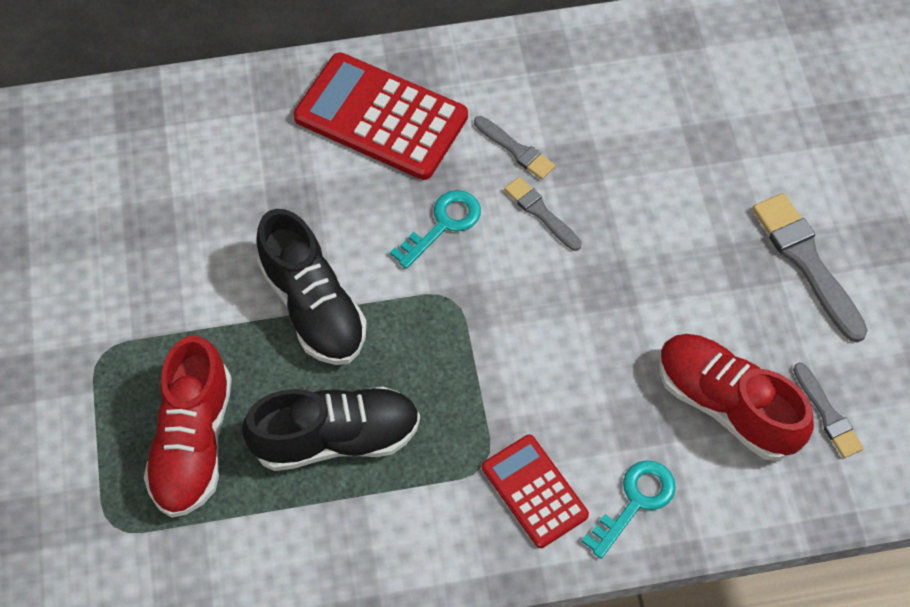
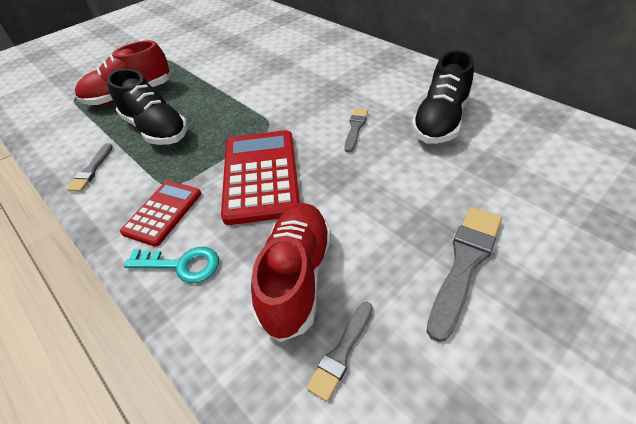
camera: 60 degrees right, 15 degrees down
black shoe [256,209,367,365] -> black shoe moved to [411,50,474,144]
red calculator [294,52,468,180] -> red calculator moved to [221,130,300,225]
turquoise key [390,190,481,269] -> none
grey brush [474,116,555,180] -> grey brush moved to [67,143,113,192]

